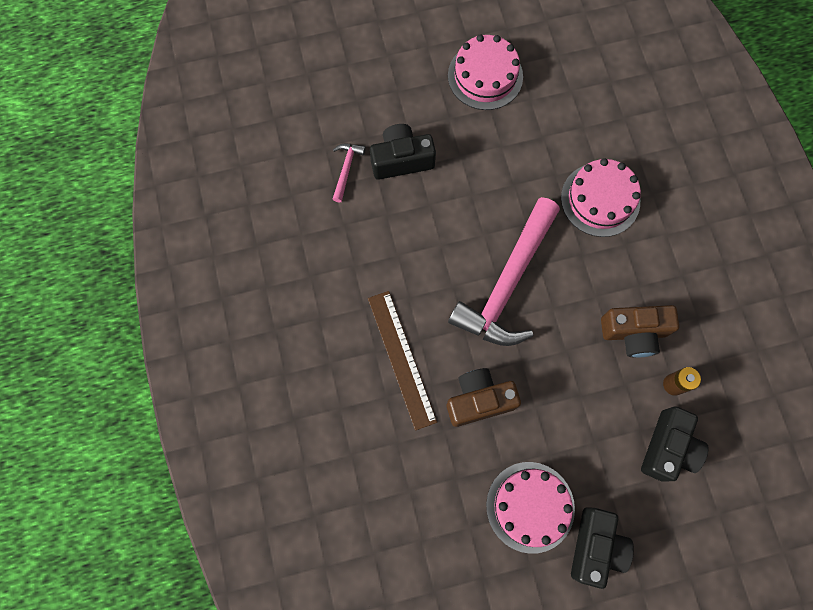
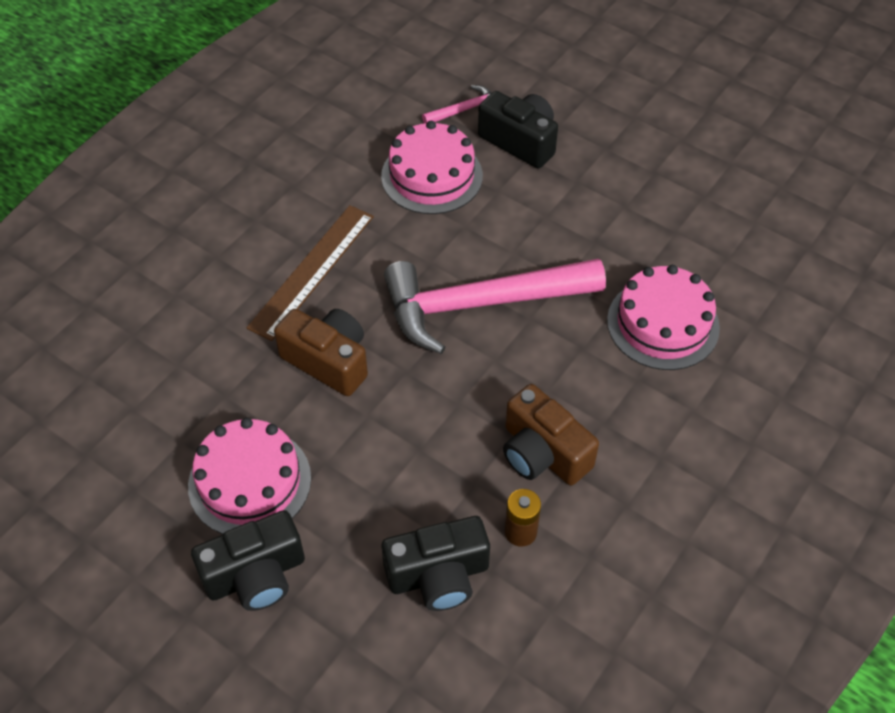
camera: 50 degrees right, 20 degrees down
pink cake [448,34,523,110] -> pink cake moved to [381,121,483,214]

